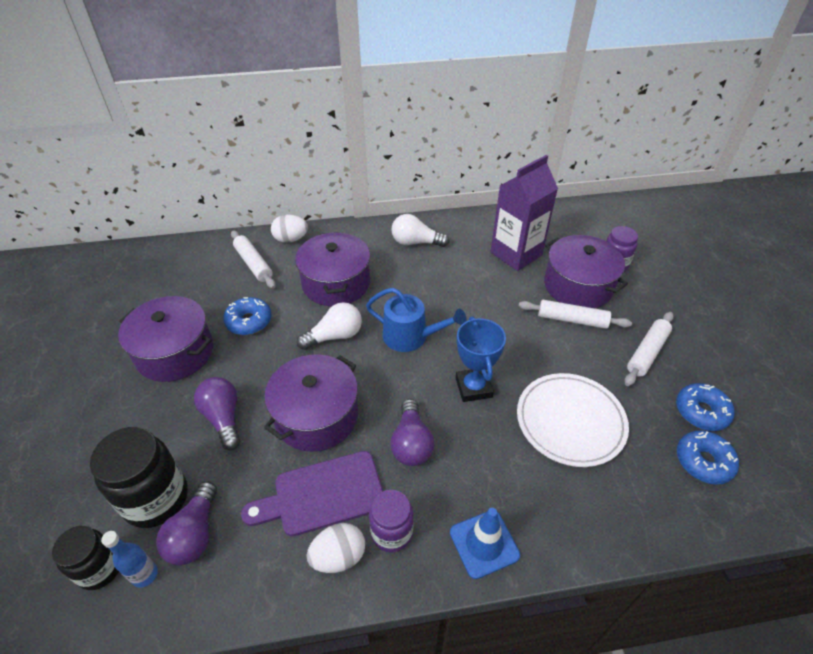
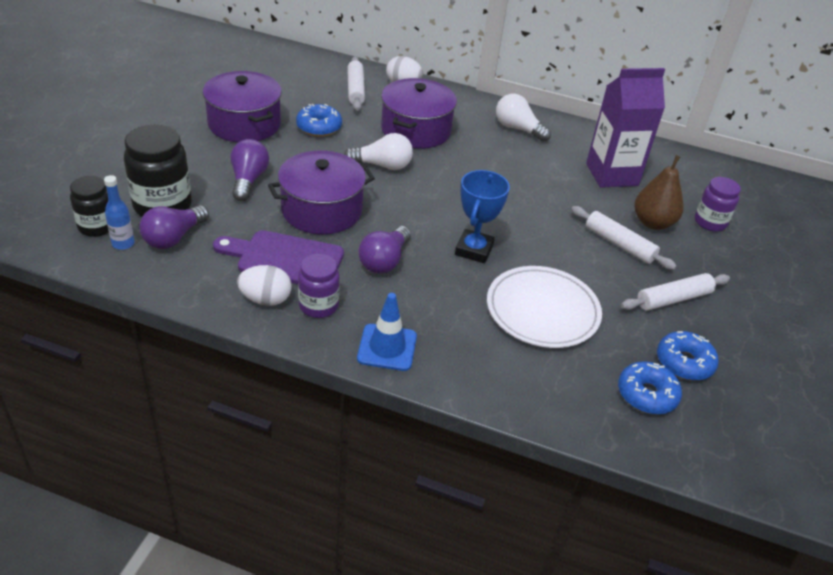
camera: 25 degrees right, 5 degrees down
blue watering can [366,288,467,352] -> none
purple pot [544,235,628,308] -> brown pear [634,155,684,230]

